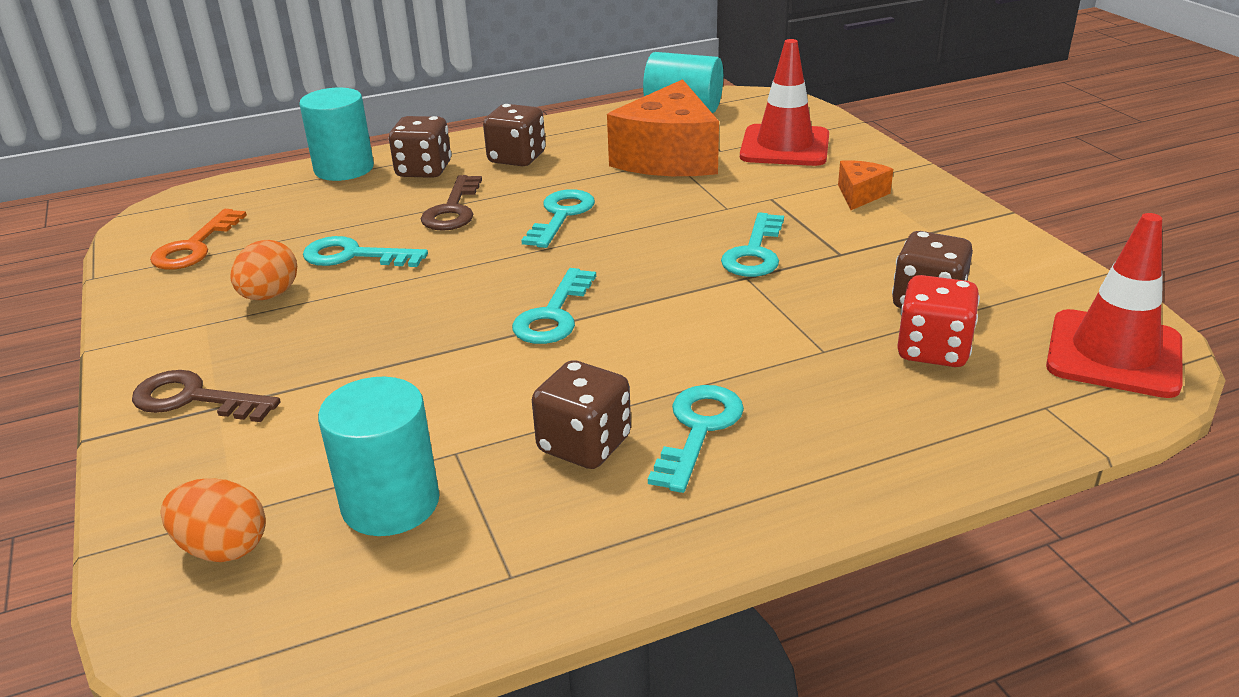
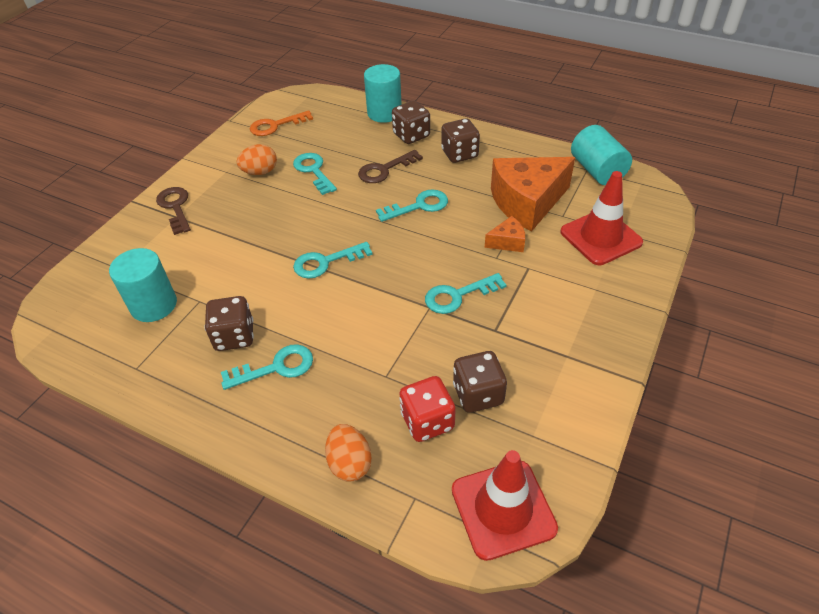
camera: 50 degrees right, 15 degrees up
orange egg [161,478,266,562] -> orange egg moved to [325,424,372,482]
orange cheese [838,160,893,210] -> orange cheese moved to [485,216,525,252]

